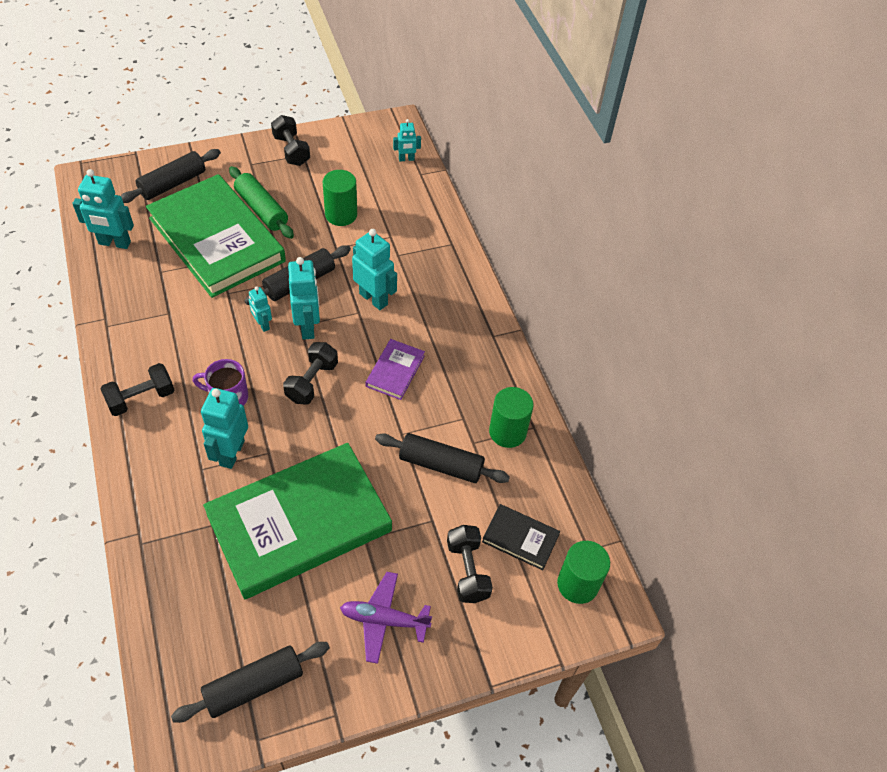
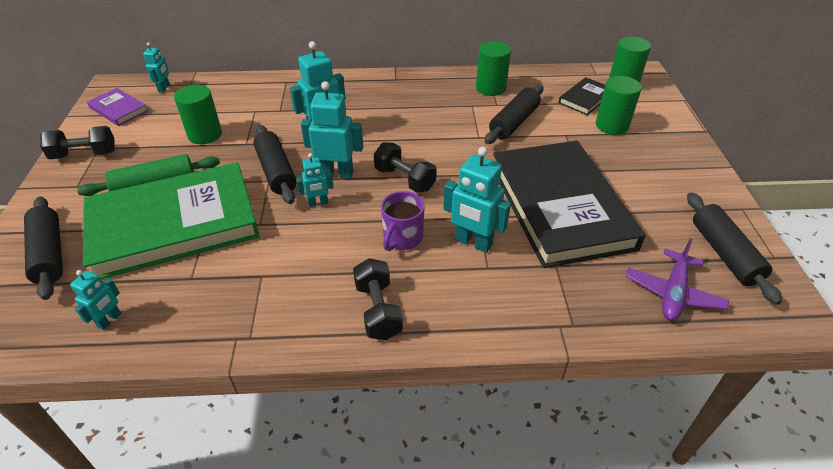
camera: 70 degrees left, 10 degrees down
turquoise robot [72,169,134,249] -> turquoise robot [70,270,121,330], size x0.57
green book [203,443,392,599] -> black book [493,141,645,268]
purple plane [340,572,432,664] -> purple plane moved to [626,238,729,321]
purple book [366,339,425,400] -> purple book moved to [87,88,148,126]
black dumbbell [447,525,493,603] -> green cylinder [596,76,642,135]

